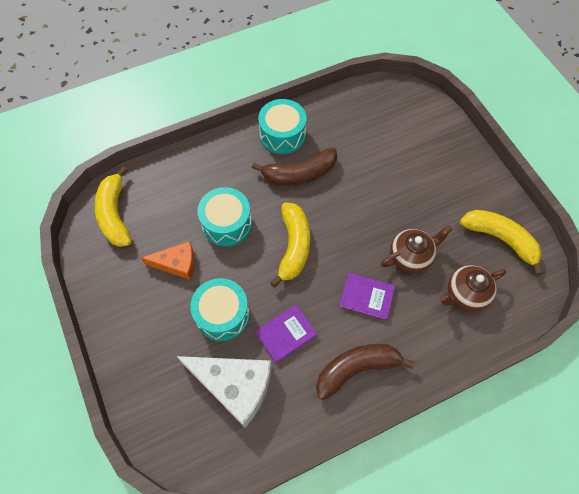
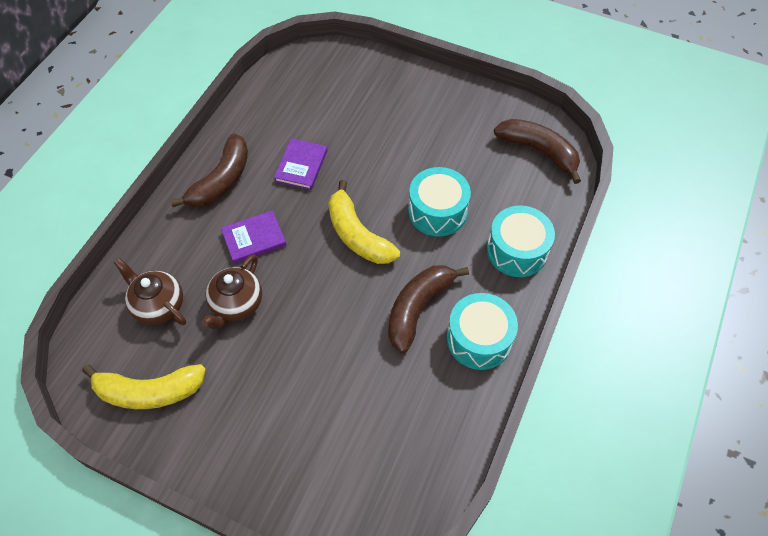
camera: 140 degrees right, 5 degrees down
yellow banana [95,166,131,247] -> brown banana [494,119,581,184]
orange cheese [141,241,195,280] -> none
white cheese [177,356,272,428] -> none
turquoise drum [190,278,250,341] -> turquoise drum moved to [487,206,555,277]
brown teapot [440,265,506,311] -> brown teapot turned 75 degrees counterclockwise [114,258,186,325]

